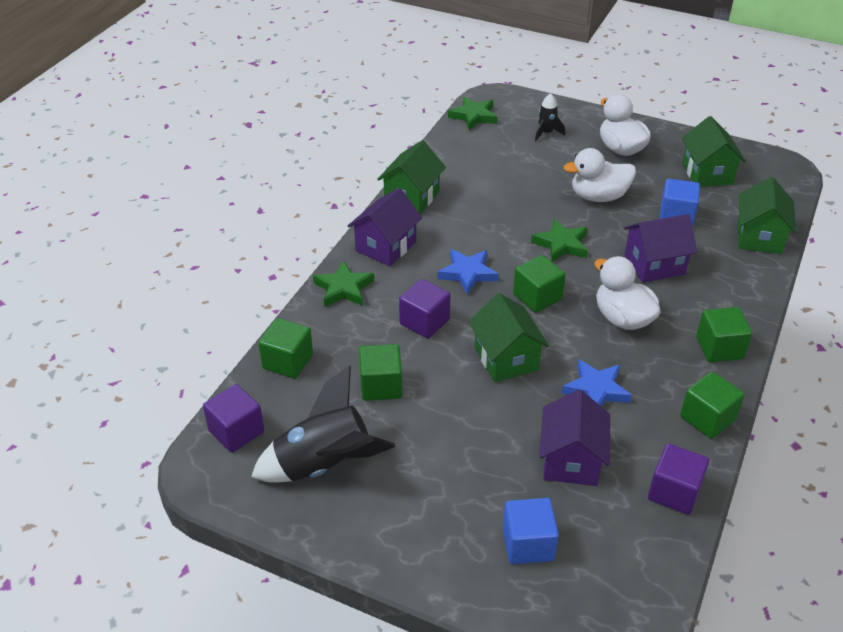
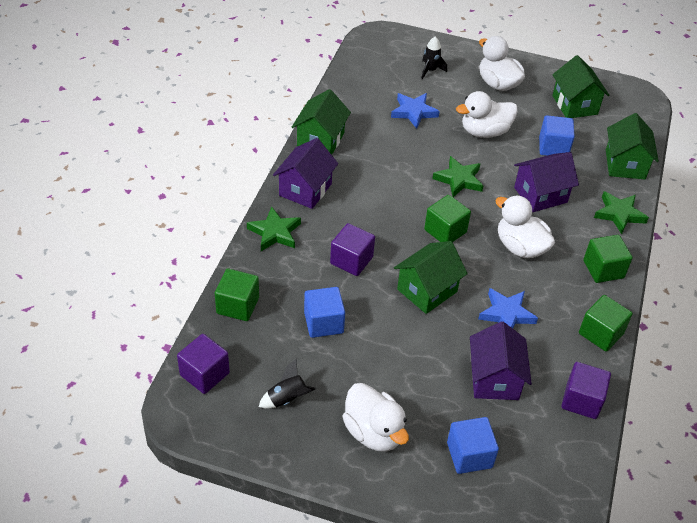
camera: 10 degrees left, 5 degrees up
black rocket [251,366,396,483] -> black rocket [259,359,316,409], size x0.48
green cube [359,344,402,401] -> blue cube [304,287,345,338]
blue star [438,249,499,295] -> blue star moved to [391,93,440,129]
green star [448,96,498,130] -> green star moved to [594,191,649,234]
green house [469,293,549,382] -> green house turned 75 degrees clockwise [394,241,468,314]
none -> white duck [342,383,409,452]

